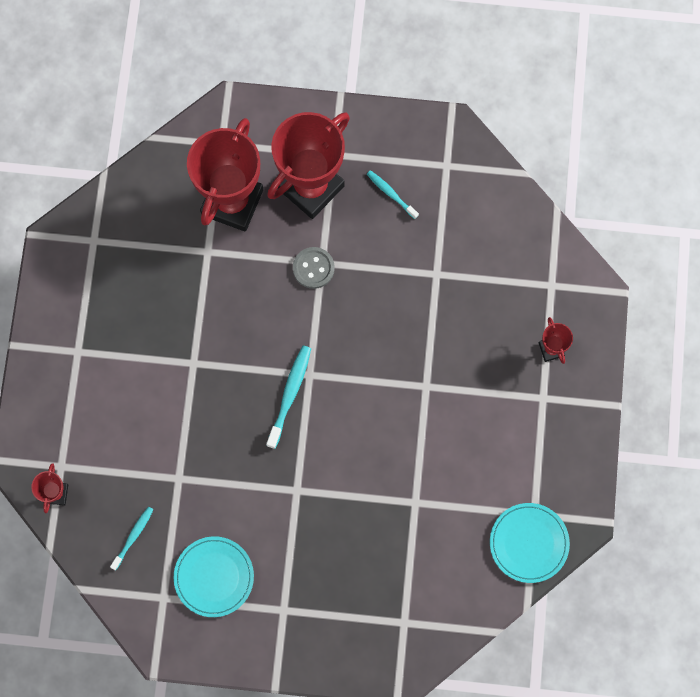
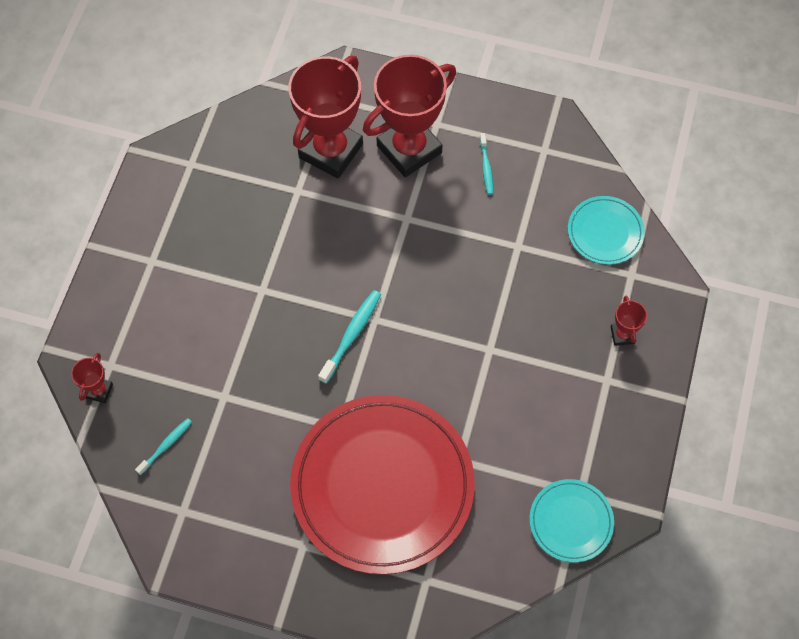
camera: 10 degrees right, 10 degrees down
turquoise plate [174,536,254,617] -> turquoise plate moved to [568,196,645,265]
grey button [293,247,335,289] -> none
turquoise toothbrush [367,170,419,219] -> turquoise toothbrush turned 150 degrees counterclockwise [479,133,493,195]
none -> red plate [290,395,475,575]

